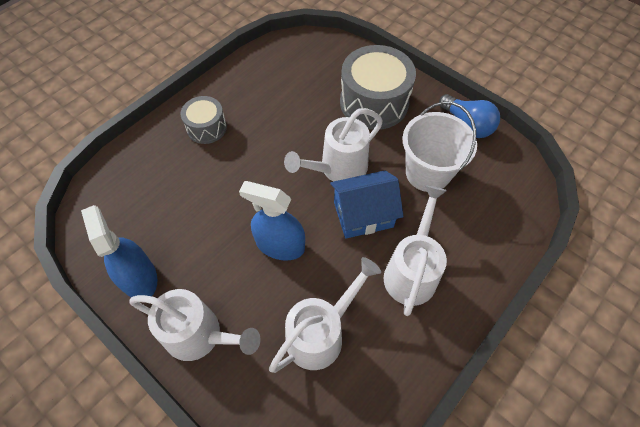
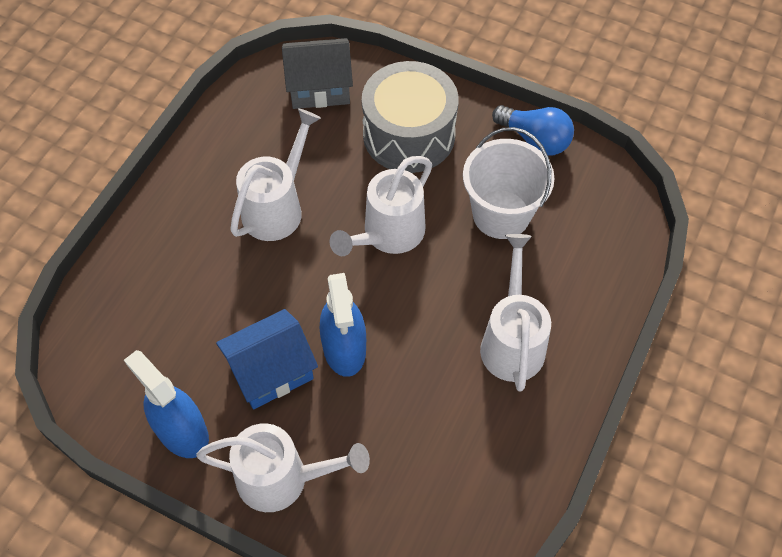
camera: 15 degrees left, 0 degrees up
grey drum [181,96,227,144] -> none
blue spray bottle [239,181,305,260] -> blue spray bottle turned 105 degrees counterclockwise [320,273,366,377]
white watering can [269,257,381,373] -> white watering can moved to [230,108,321,241]
blue house [330,170,404,239] -> blue house moved to [216,309,318,409]
none -> grey house [282,38,353,109]

